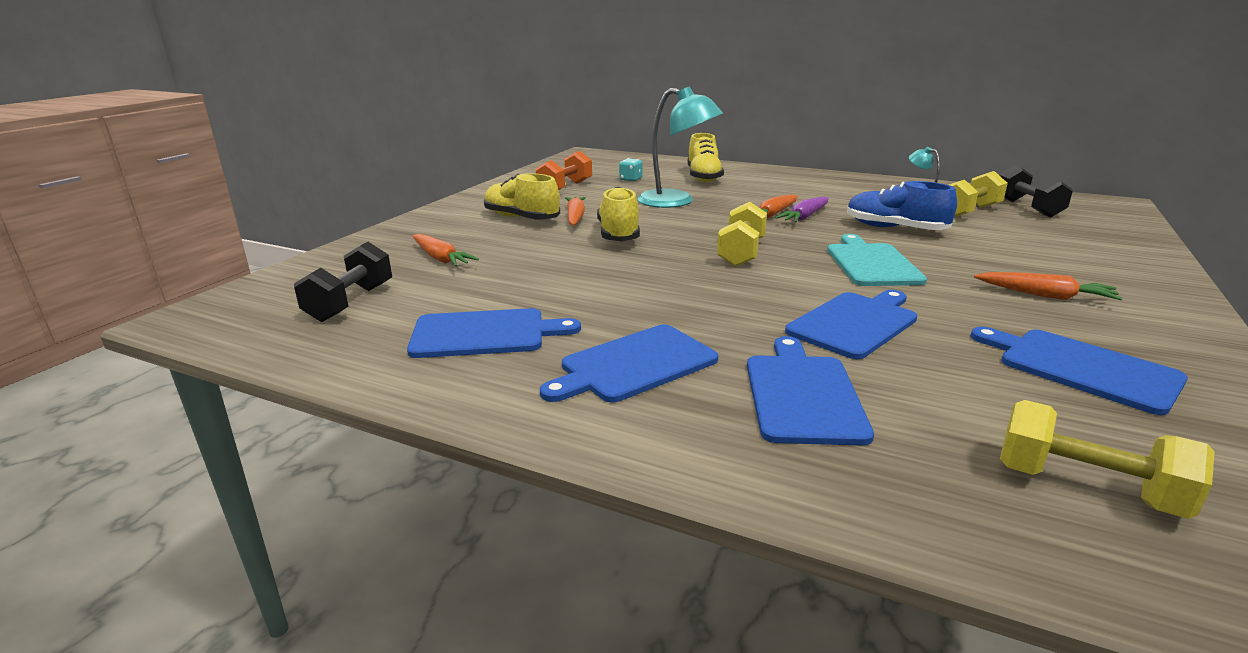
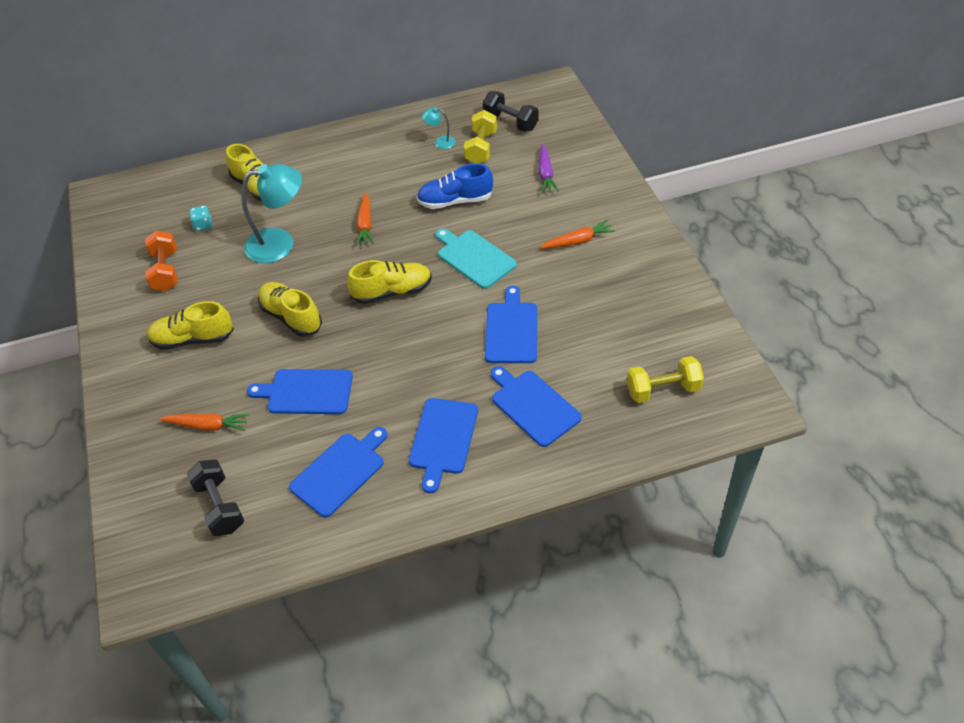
camera: 40 degrees left, 25 degrees up
orange carrot [565,197,586,226] -> none
yellow dumbbell [717,202,767,267] -> yellow shoe [347,260,432,304]
purple carrot [775,197,828,222] -> purple carrot moved to [538,144,559,193]
blue cutting board [971,326,1188,415] -> blue cutting board moved to [247,369,353,414]

